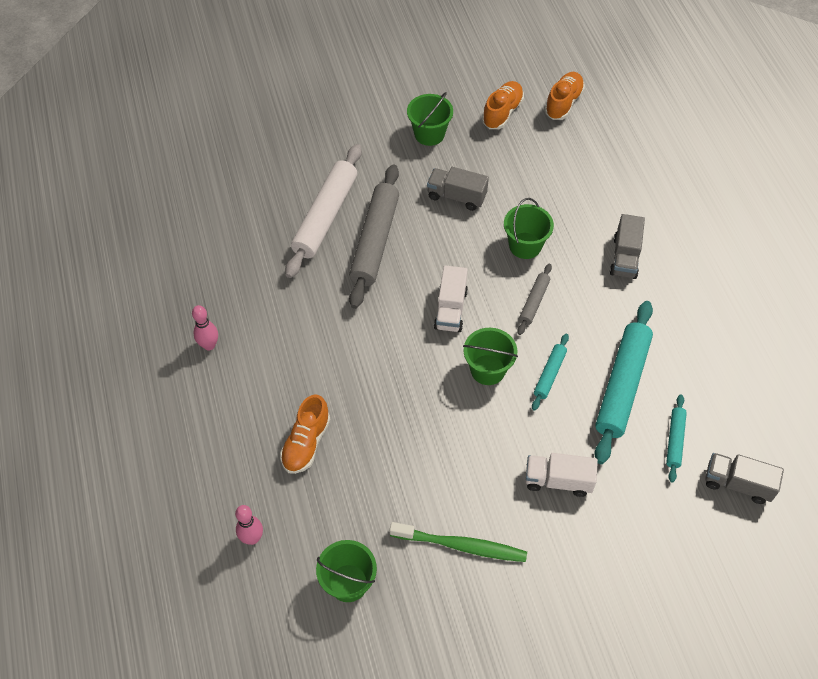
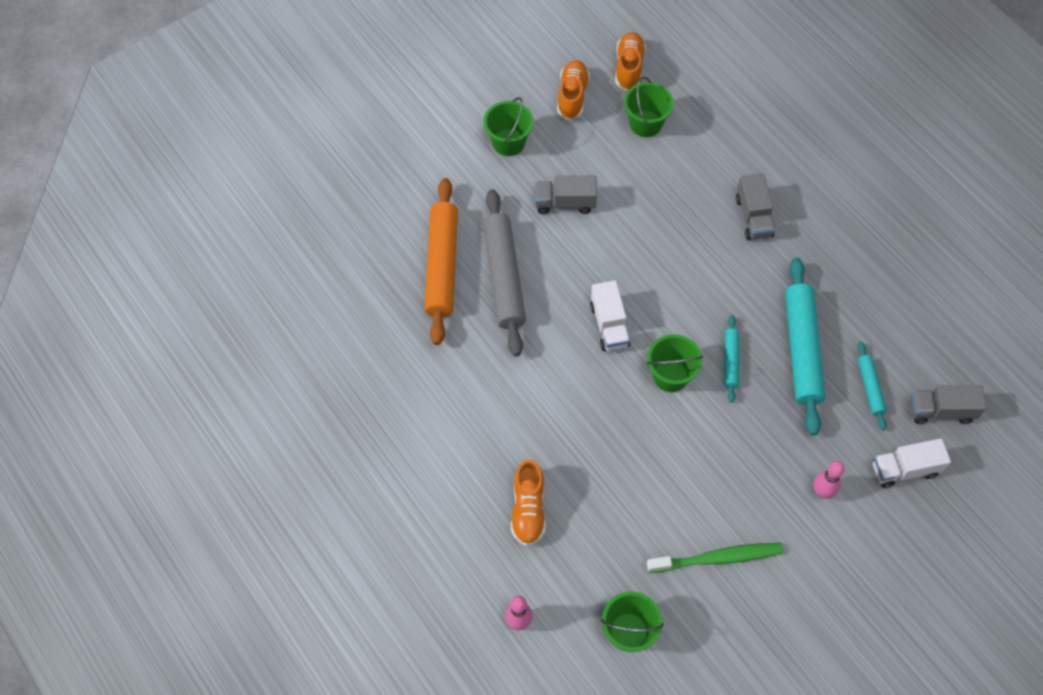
camera: 20 degrees left, 5 degrees up
pink bowling pin [192,305,218,351] -> pink bowling pin moved to [814,461,845,498]
white rolling pin [285,144,362,278] -> orange rolling pin [424,178,458,345]
green bucket [504,198,554,259] -> green bucket moved to [624,77,674,137]
grey rolling pin [517,264,552,335] -> none
white truck [525,453,598,497] -> white truck moved to [873,438,951,488]

